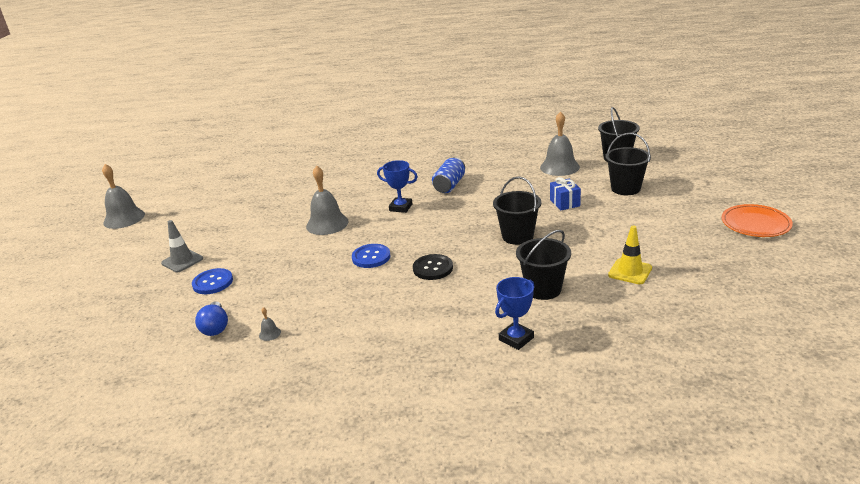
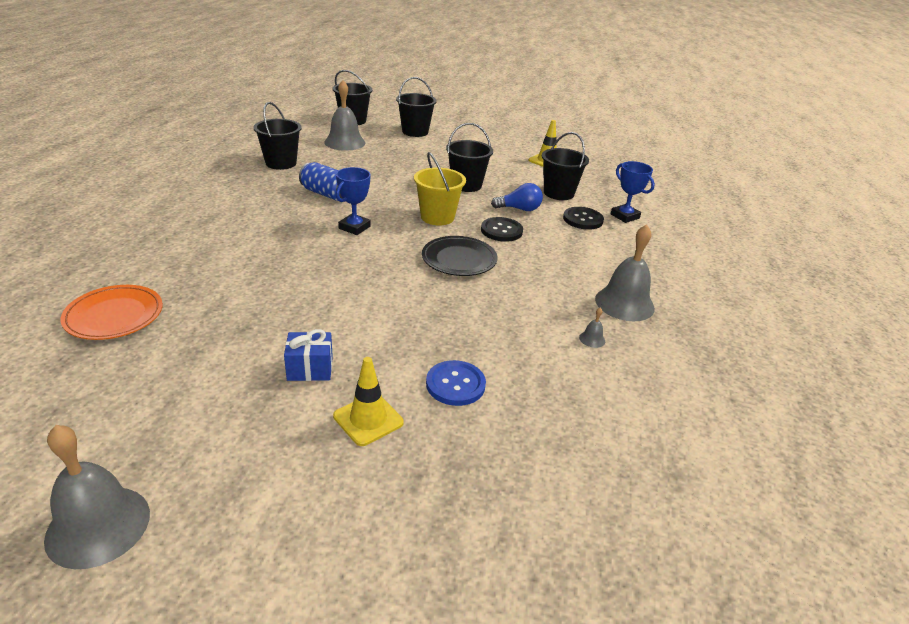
camera: 85 degrees left, 5 degrees up
grey traffic cone [161,220,203,273] -> yellow traffic cone [333,357,404,446]
blue light bulb [195,302,228,336] -> blue light bulb moved to [491,183,543,211]
grey bell [306,165,349,235] -> grey bell moved to [595,224,655,321]
blue button [352,244,391,268] -> black plate [422,236,498,276]
blue gift [550,177,581,210] -> blue gift moved to [284,329,333,381]
orange plate [722,204,793,237] -> orange plate moved to [60,285,163,340]
none -> black bucket [254,102,302,170]
none -> yellow bucket [414,152,466,225]
none -> black button [563,207,604,230]

